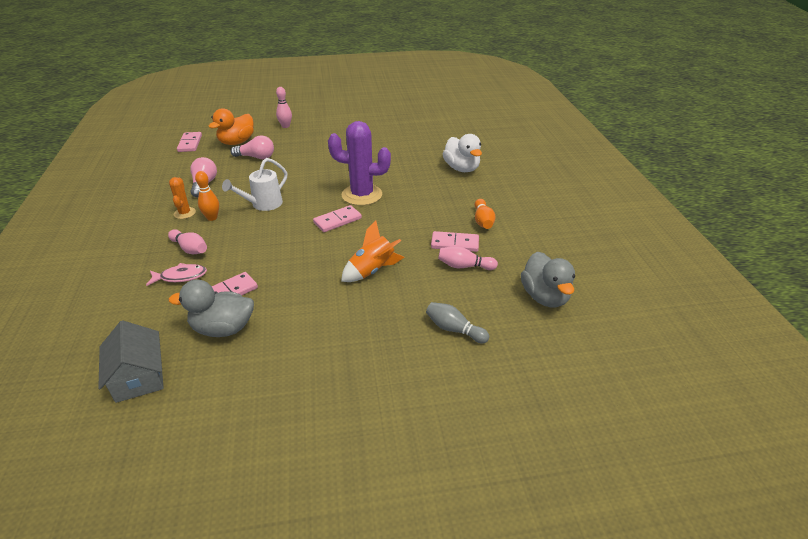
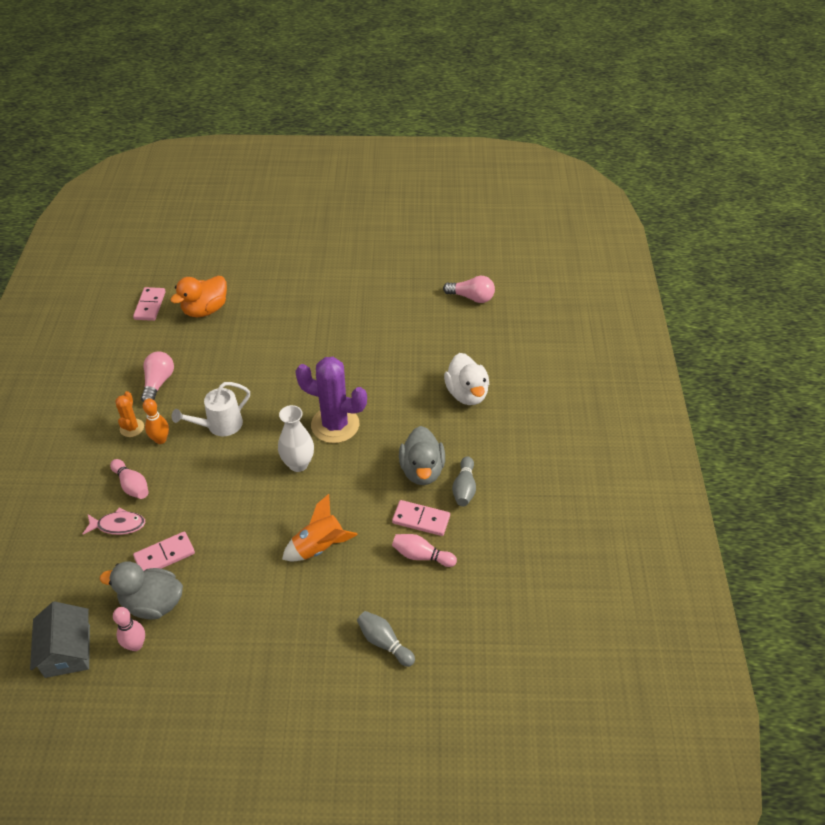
camera: 10 degrees right, 10 degrees up
pink light bulb [230,135,274,159] -> pink light bulb moved to [443,276,495,303]
pink bowling pin [276,87,292,128] -> pink bowling pin moved to [113,607,145,651]
pink domino [313,205,362,232] -> white vase [278,405,314,472]
orange bowling pin [475,199,495,229] -> grey bowling pin [452,456,476,506]
grey duck [521,252,575,307] -> grey duck moved to [399,426,445,485]

